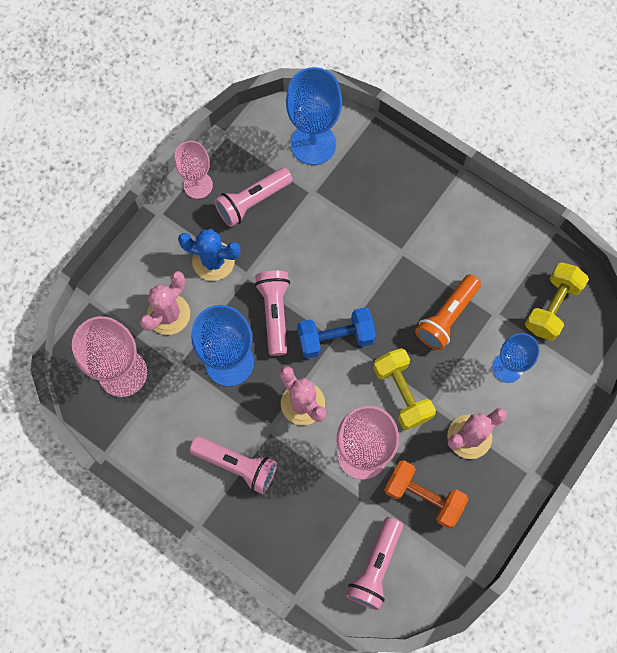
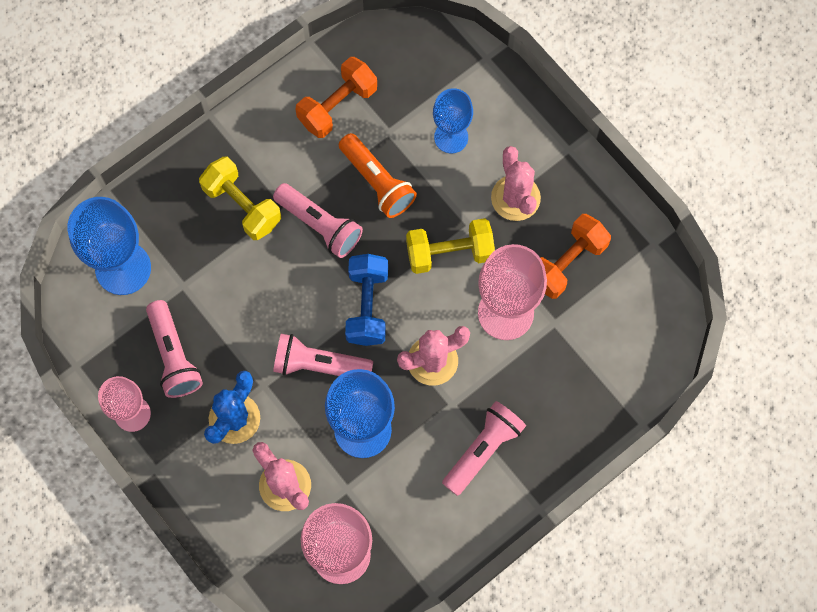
camera: 75 degrees left, 0 degrees up
pink flashlight [346,517,403,610] -> pink flashlight moved to [273,183,363,258]
yellow dumbbell [525,262,589,341] -> yellow dumbbell moved to [199,157,281,240]
none -> orange dumbbell [295,57,377,138]

